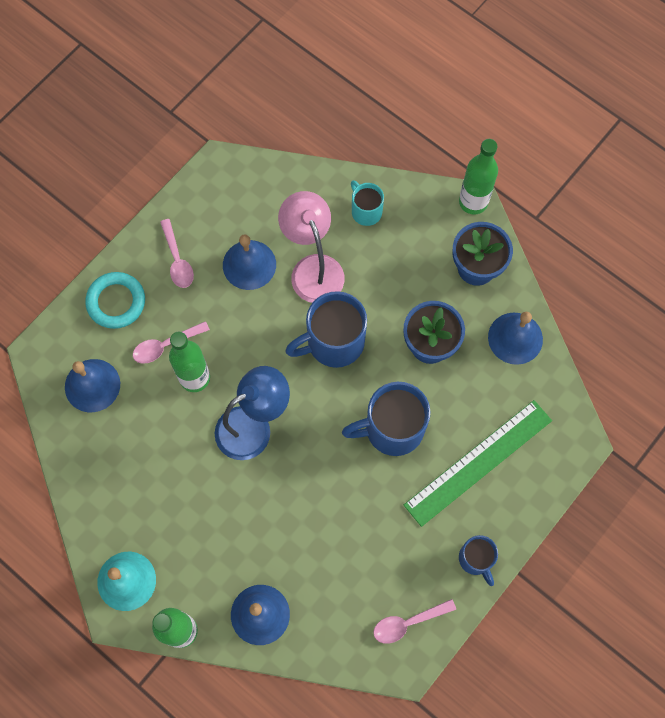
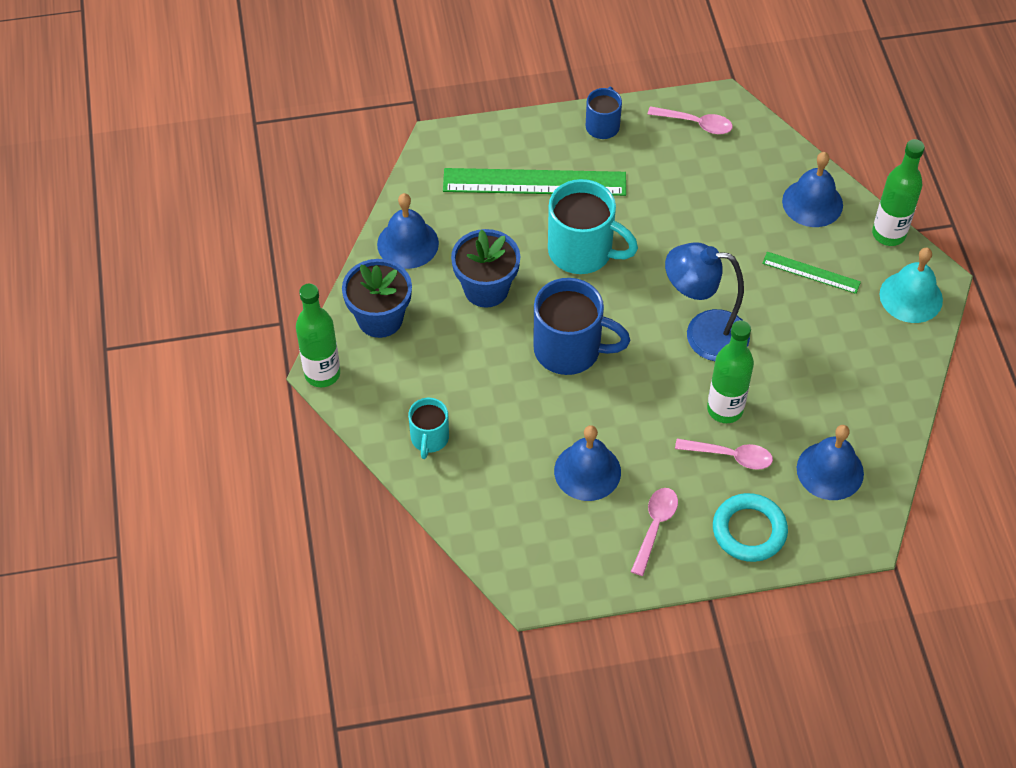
camera: 140 degrees left, 15 degrees down
pink lamp [278,191,344,303] -> none
blue mug [342,382,431,456] -> turquoise mug [548,179,638,274]
none -> green ruler [762,252,861,294]

